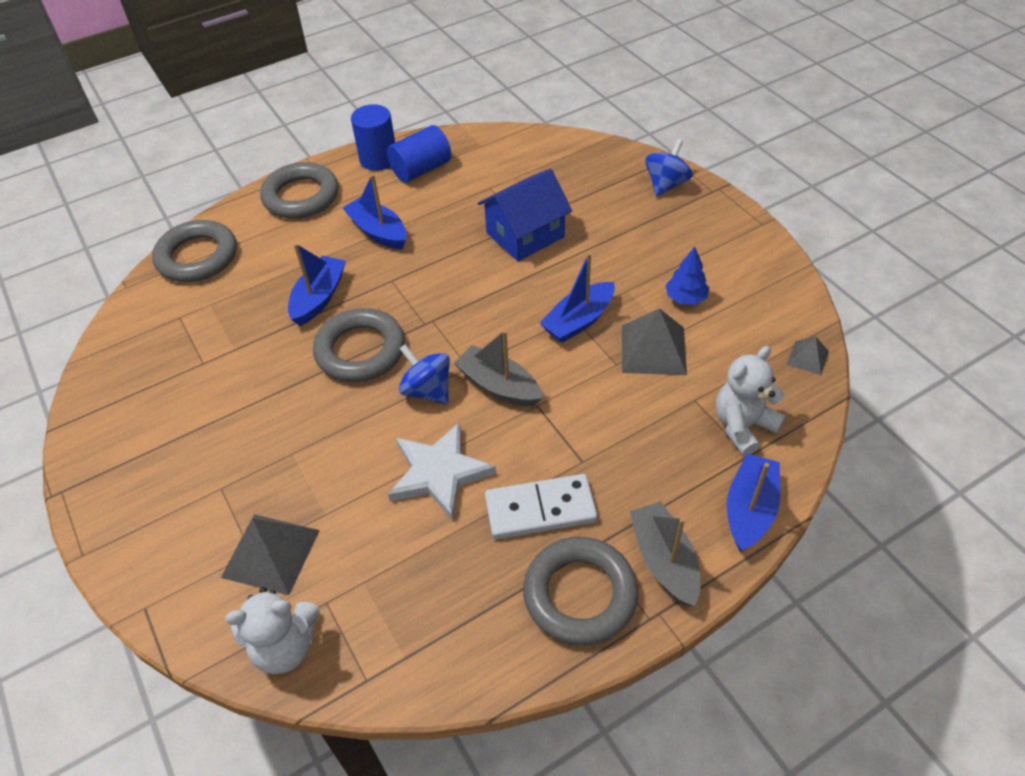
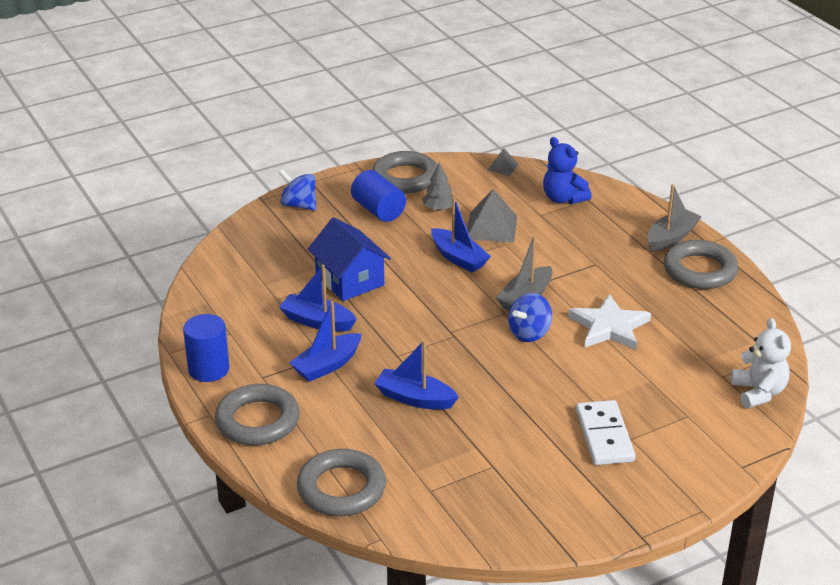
camera: 90 degrees left, 15 degrees down
grey pyramid [221,514,320,595] -> none
grey ring [313,308,405,382] -> grey ring moved to [372,151,438,194]
blue cylinder [387,125,451,183] -> blue cylinder moved to [351,170,406,222]
white domino [485,474,597,539] -> white domino moved to [576,400,635,465]
grey boat [630,501,701,607] -> grey boat turned 150 degrees clockwise [647,184,702,252]
blue tree [665,247,709,305] -> grey tree [422,162,456,211]
white teddy bear [716,346,786,456] -> blue teddy bear [543,137,592,204]
blue boat [727,453,780,552] -> blue boat moved to [279,264,357,331]

